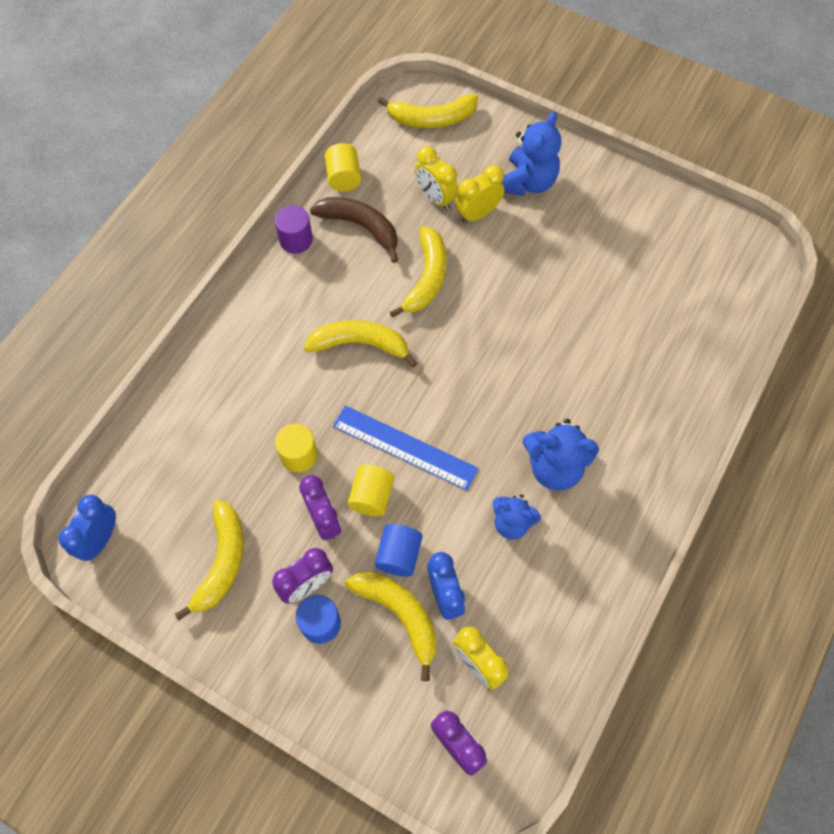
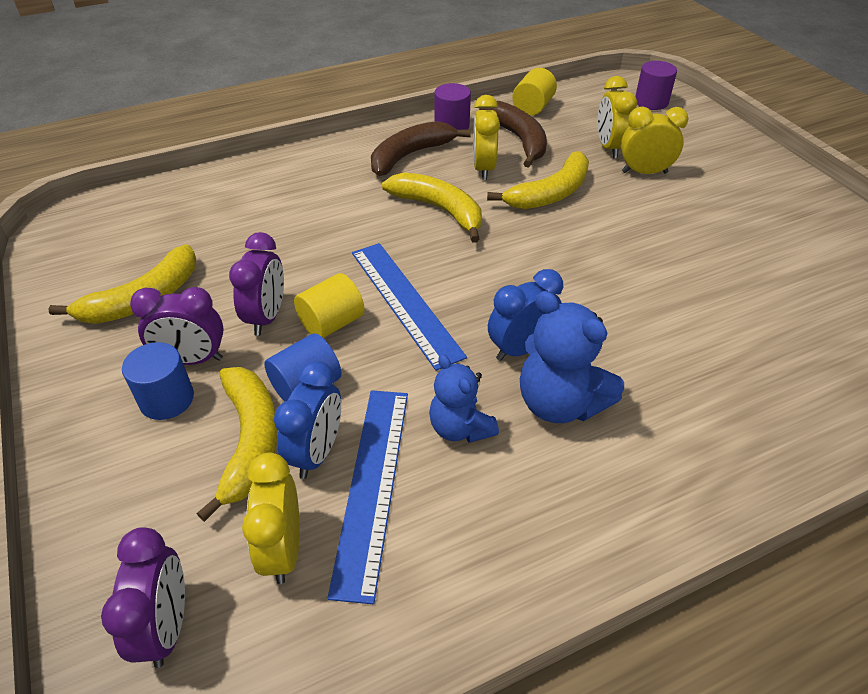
camera: 35 degrees right, 20 degrees down
blue clock [59,495,116,561] -> blue clock moved to [488,269,563,361]
yellow cylinder [275,424,318,472] -> none
yellow banana [378,94,478,128] -> purple cylinder [635,61,677,110]
blue teddy bear [501,112,561,196] -> none
none -> blue ruler [327,390,408,604]
none -> brown banana [371,121,471,176]
none -> yellow clock [473,95,500,180]

